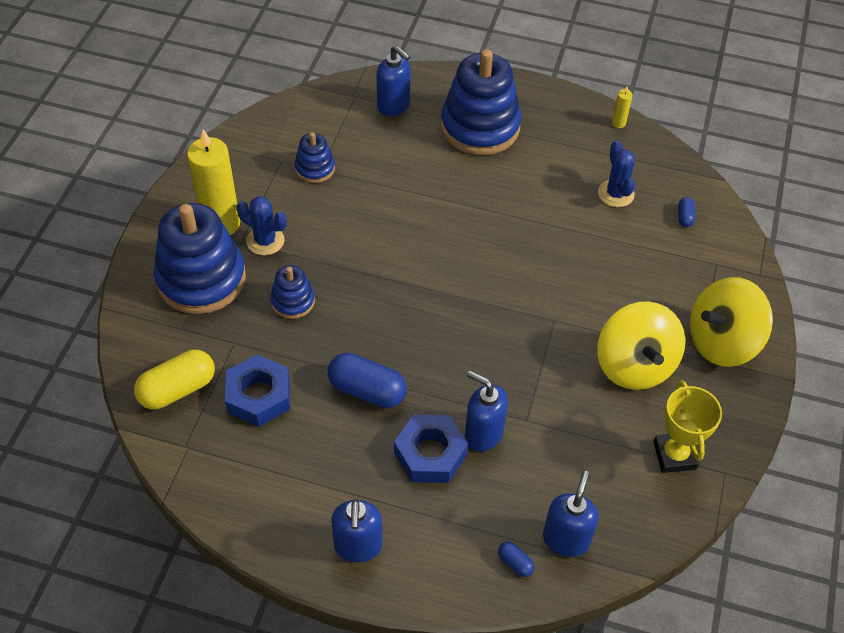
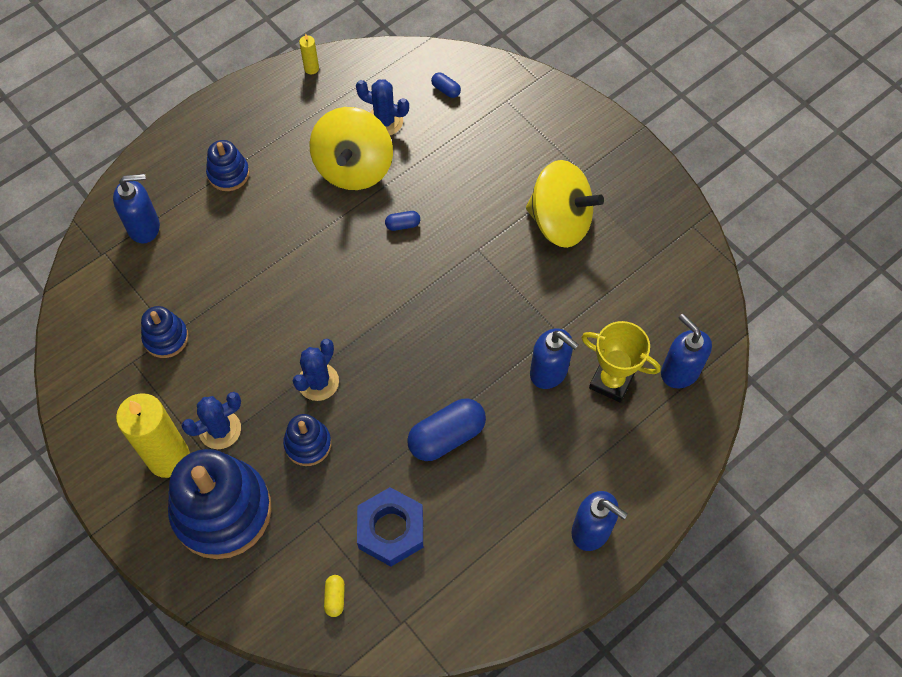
camera: 55 degrees left, 10 degrees up
yellow capsule [134,350,215,409] -> yellow capsule [324,575,345,617], size x0.46
blue nut [394,414,468,483] -> none
blue stacking toy [441,49,521,155] -> blue stacking toy [206,140,250,191], size x0.49
blue soap dispenser [465,371,508,451] -> blue soap dispenser turned 120 degrees counterclockwise [530,328,579,389]
blue capsule [498,542,534,577] -> blue capsule moved to [385,211,420,231]
yellow trophy [653,380,722,473] -> yellow trophy moved to [581,321,661,403]
yellow spinning top [690,277,773,367] -> yellow spinning top moved to [309,107,393,190]
none -> blue cactus [293,339,339,401]

